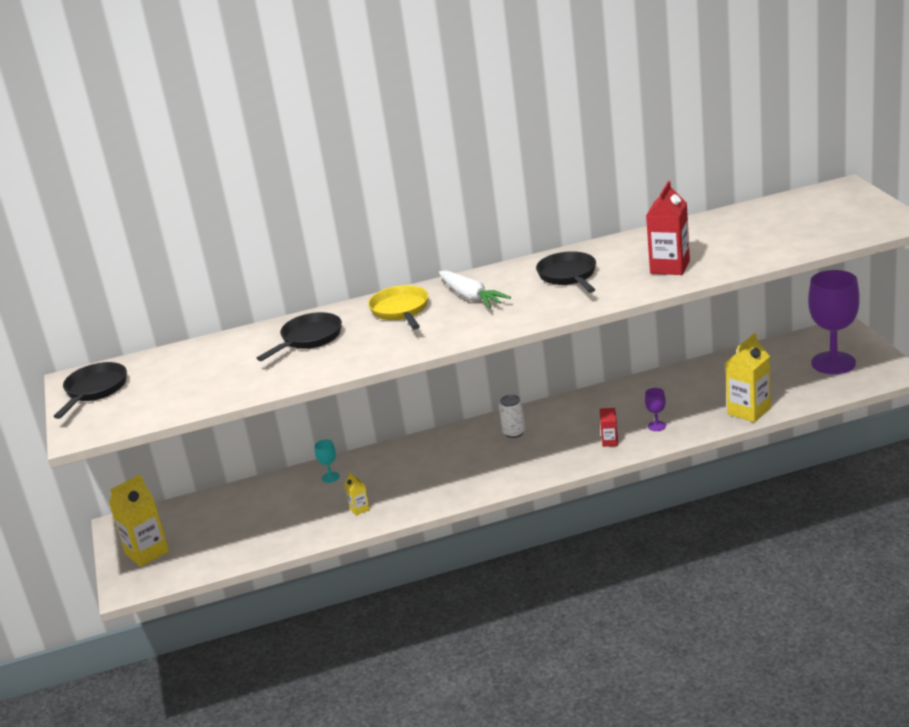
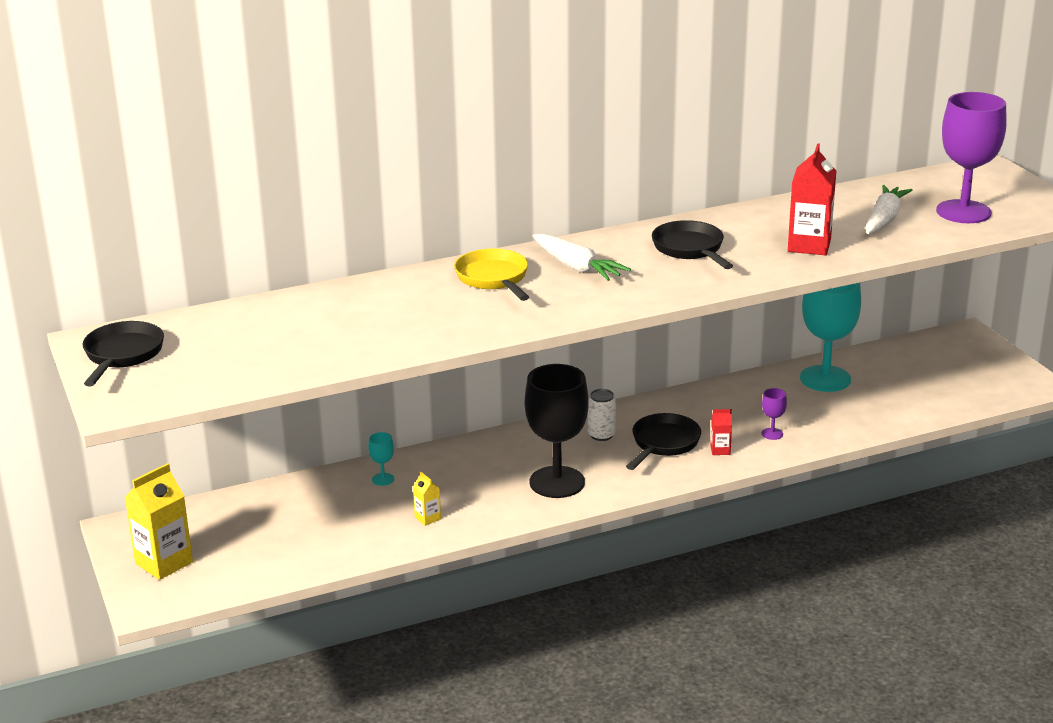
camera: 10 degrees left, 0 degrees up
black pan [256,312,342,361] -> black pan moved to [626,413,701,470]
yellow carton [725,333,771,422] -> none
purple goblet [808,270,860,374] -> purple goblet moved to [936,92,1007,223]
none -> black goblet [525,364,589,498]
none -> turquoise goblet [800,283,861,392]
none -> white carrot [865,185,913,234]

